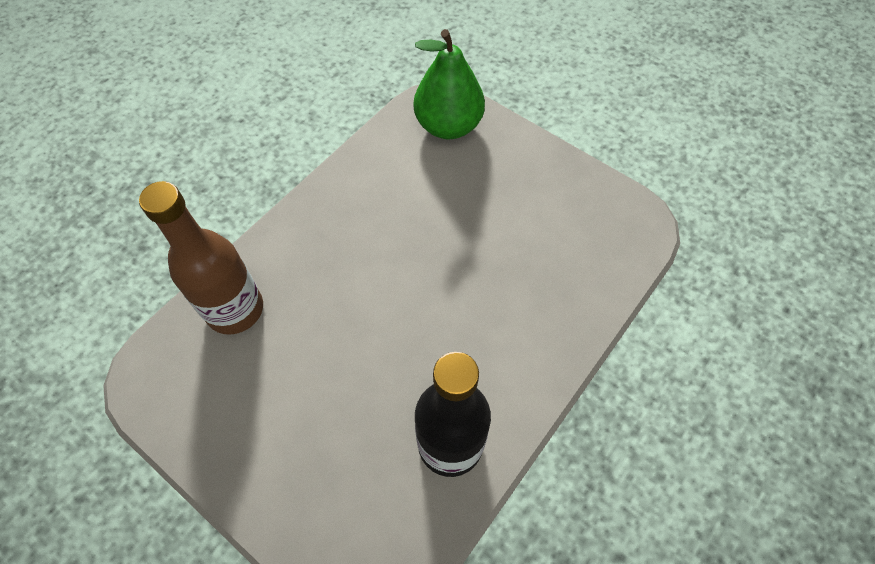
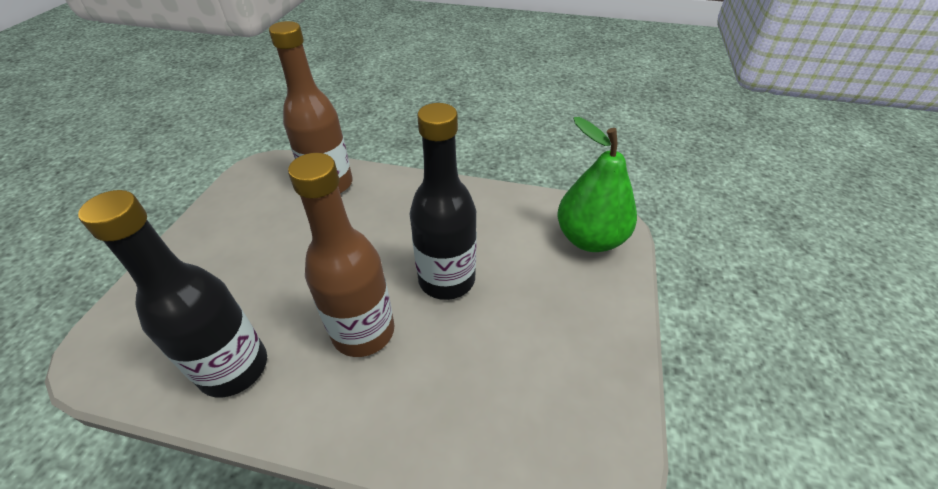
camera: 65 degrees right, 15 degrees down
none -> brown bottle [288,153,395,357]
none -> black bottle [410,103,477,300]

